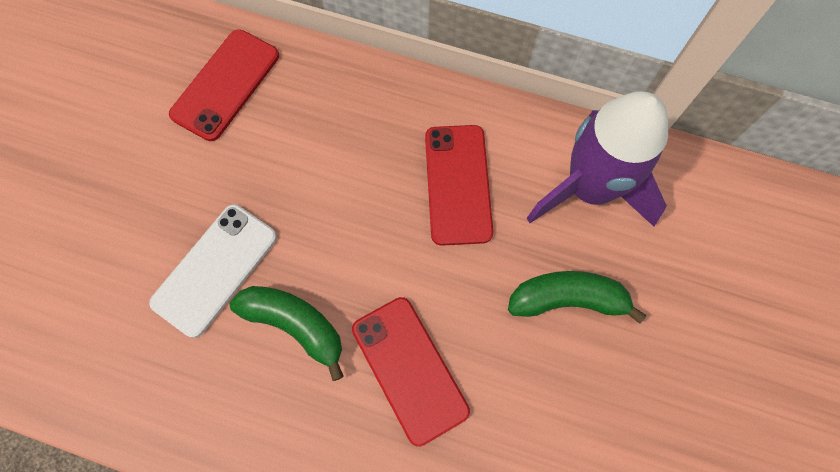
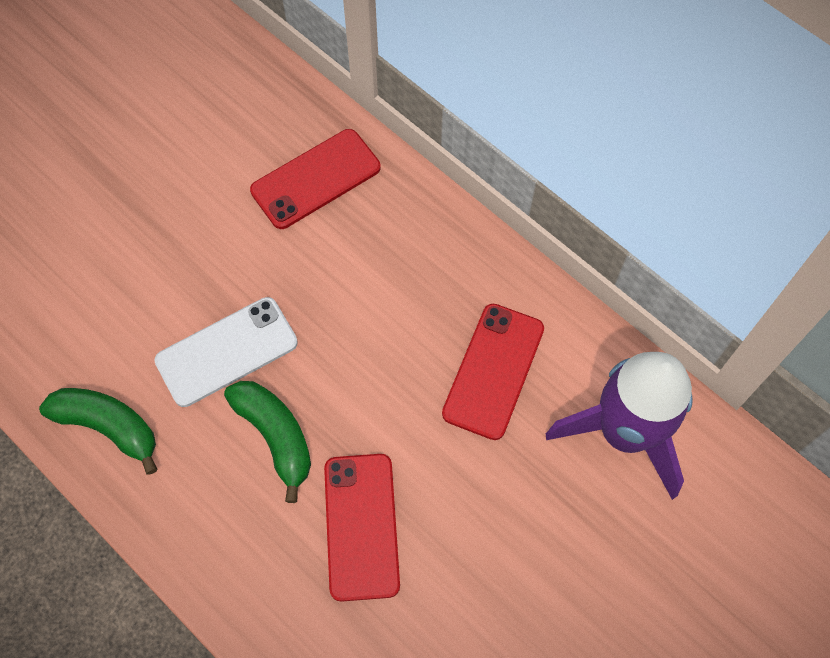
camera: 25 degrees right, 5 degrees down
green banana [508,271,646,324] -> green banana moved to [39,388,157,475]

